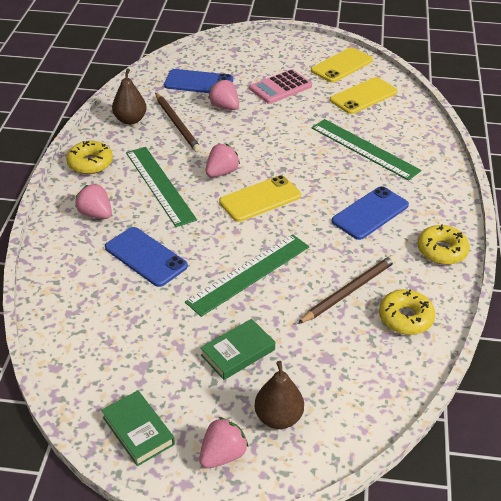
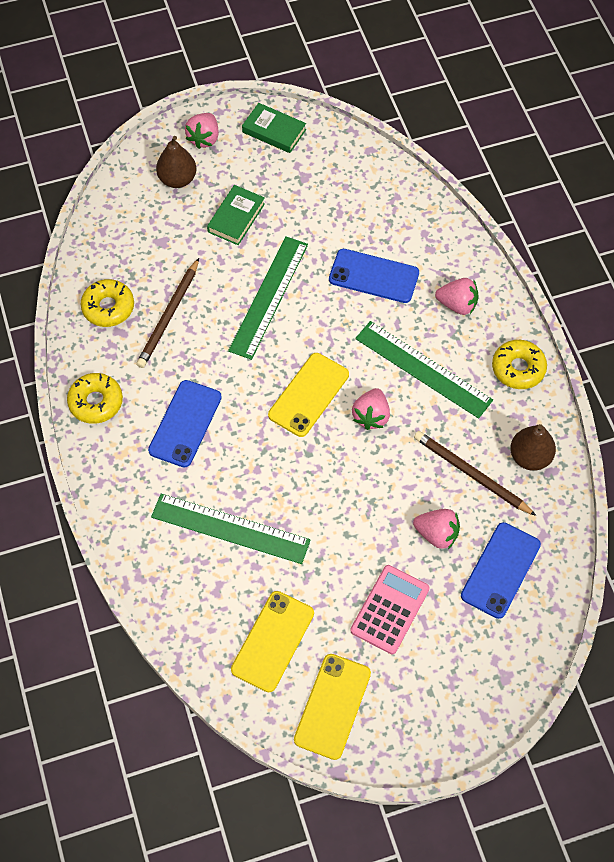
camera: 155 degrees right, 20 degrees up
blue phone [164,69,233,93] -> blue phone turned 45 degrees counterclockwise [461,522,541,619]

